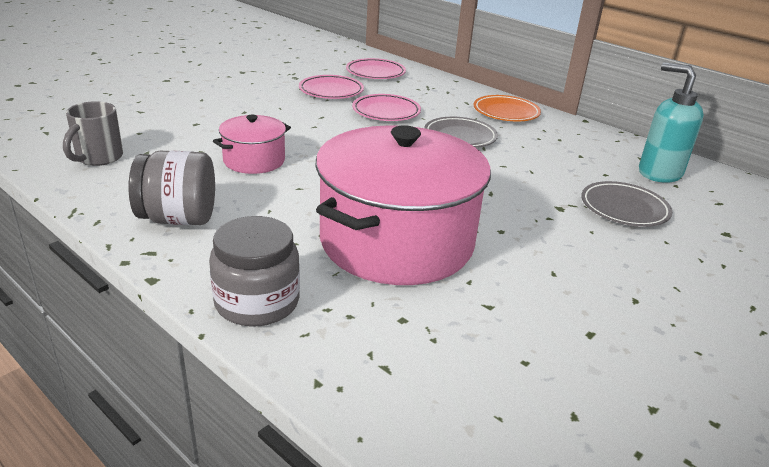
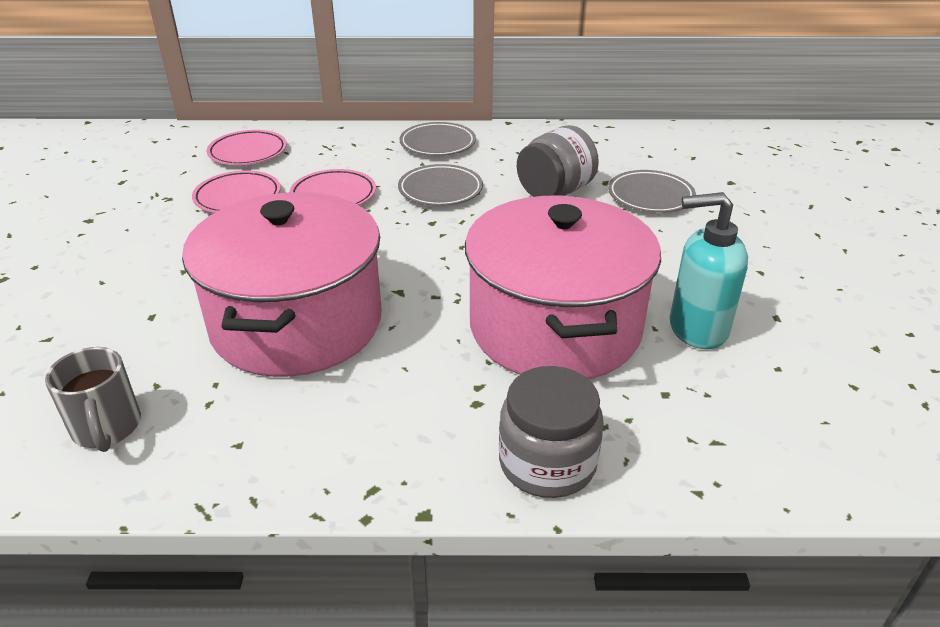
camera: 40 degrees left, 5 degrees up
grey jar [129,151,215,225] -> grey jar moved to [517,125,599,197]
pink pot [213,115,291,174] -> pink pot [182,192,382,377], size x2.11
orange plate [474,95,541,121] -> grey plate [399,122,476,156]
turquoise soap dispenser [639,62,704,183] -> turquoise soap dispenser moved to [670,192,748,349]

